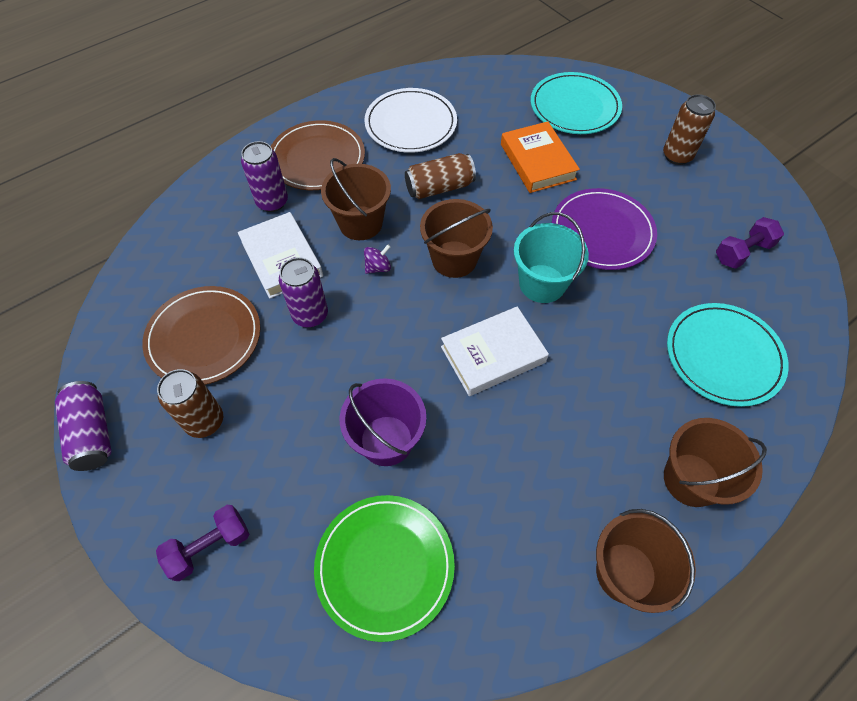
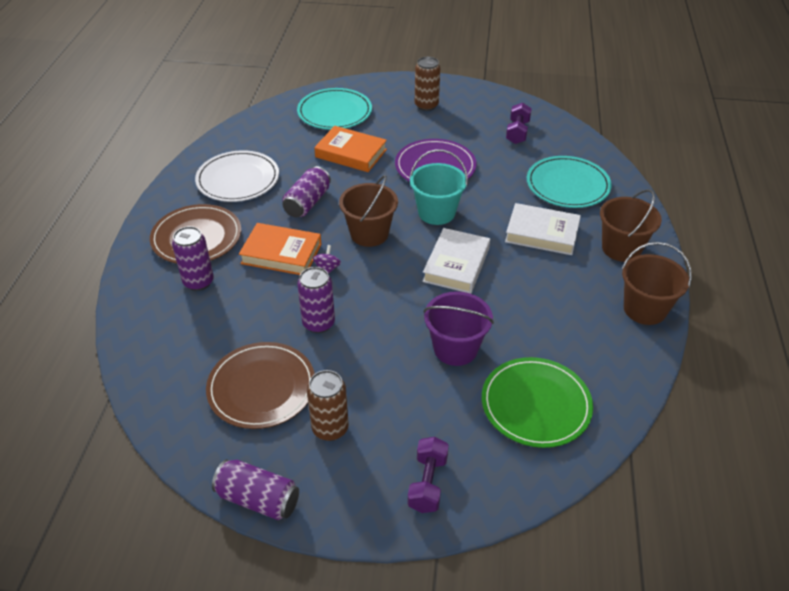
camera: 45 degrees left, 15 degrees down
white book [238,212,323,299] -> white book moved to [505,203,581,255]
brown bucket [321,158,391,240] -> orange book [239,223,321,275]
brown can [405,153,476,199] -> purple can [282,166,331,217]

